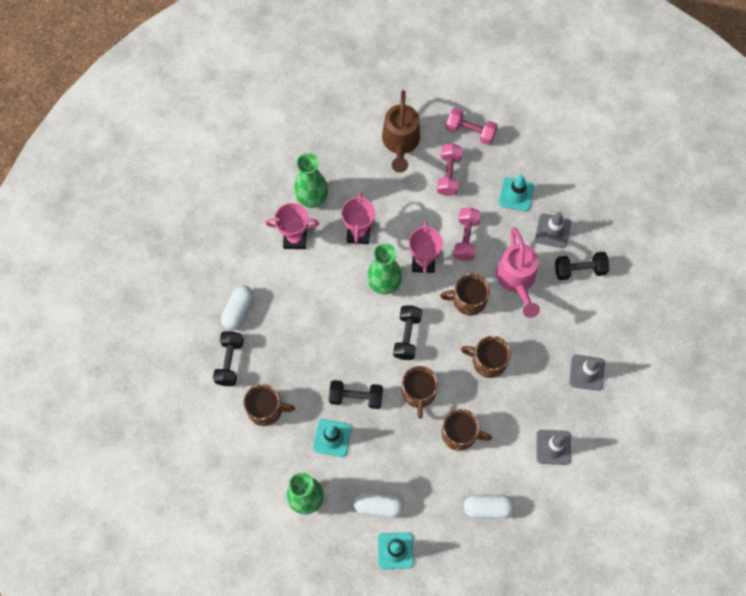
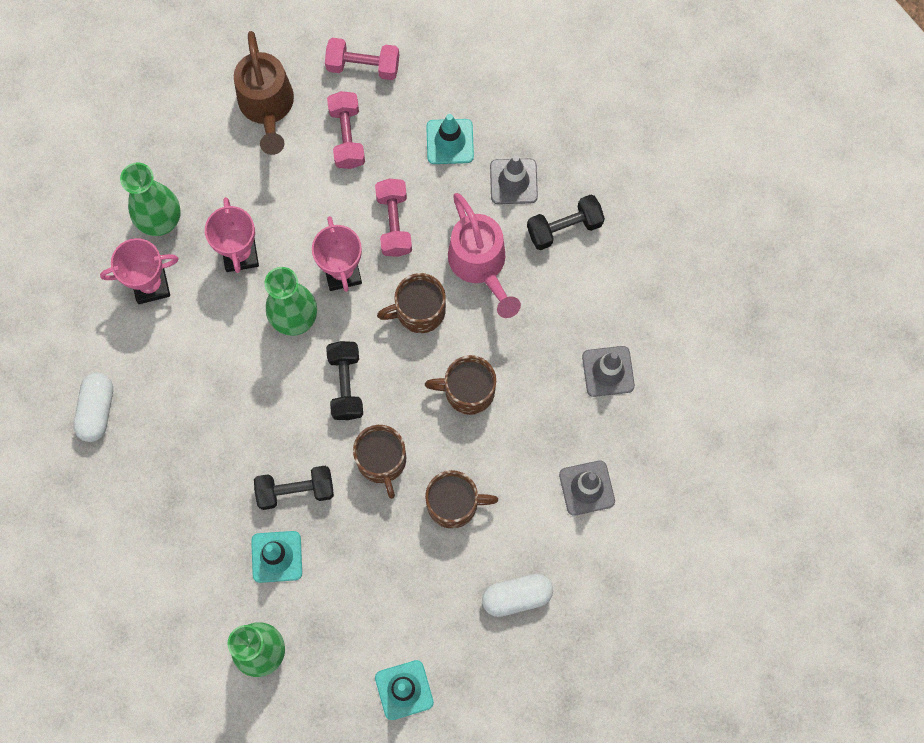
camera: 15 degrees left, 5 degrees up
black dumbbell [213,331,244,386] -> none
brown mug [243,384,295,426] -> none
white capsule [354,491,404,518] -> none

